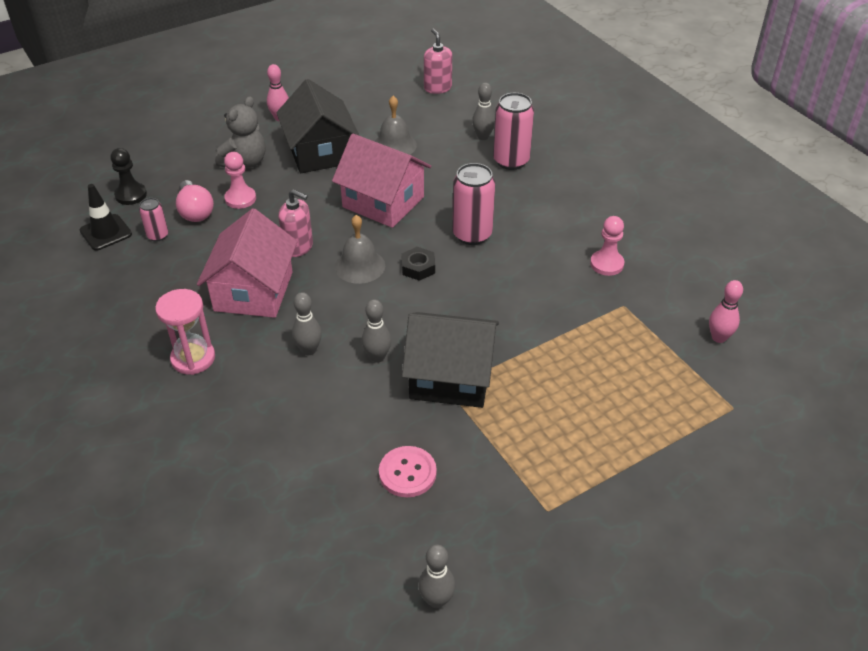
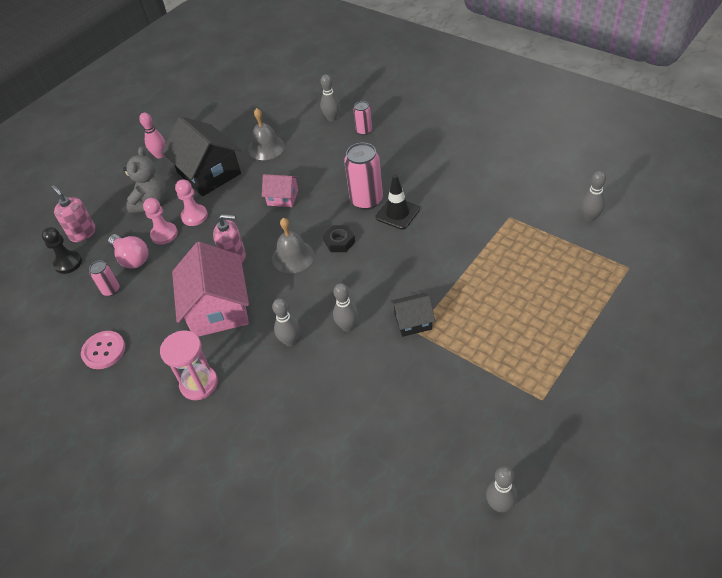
camera: 15 degrees left, 5 degrees up
black traffic cone [80,184,132,250] -> black traffic cone moved to [376,175,420,230]
pink house [332,133,431,228] -> pink house [262,174,298,207], size x0.51
pink button [379,446,437,497] -> pink button moved to [81,331,125,369]
black house [402,312,499,408] -> black house [391,293,435,337], size x0.51
pink soap dispenser [424,29,452,94] -> pink soap dispenser moved to [51,185,96,242]
pink can [493,93,534,170] -> pink can [353,101,372,135], size x0.54
pink pawn [590,216,624,276] -> pink pawn moved to [175,179,208,226]
pink bowling pin [709,280,743,343] -> grey bowling pin [581,171,606,222]

